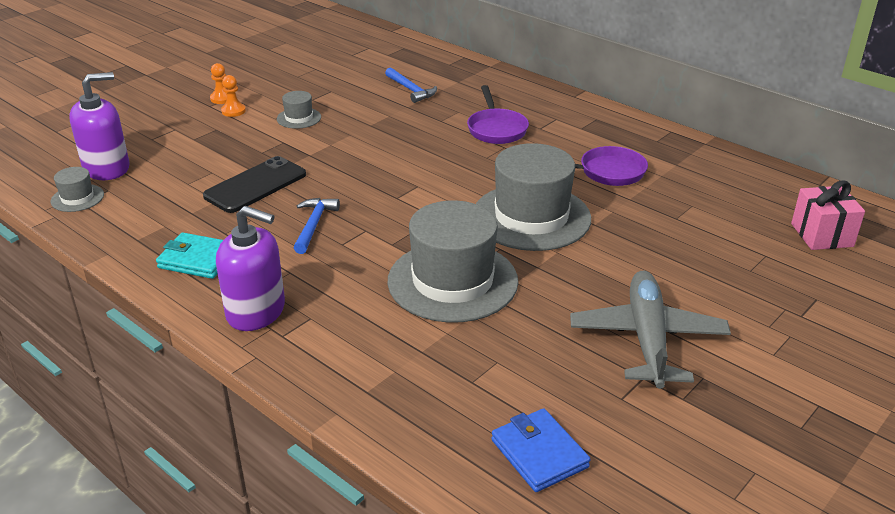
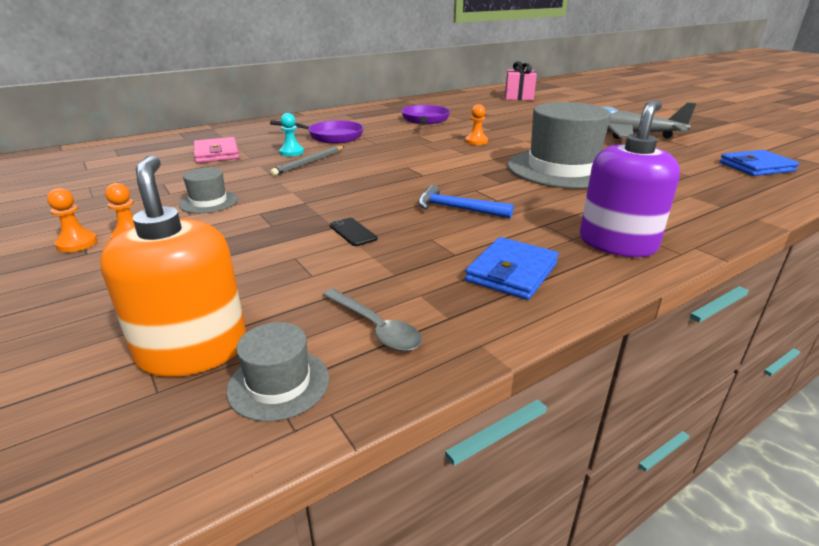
camera: 75 degrees left, 5 degrees down
purple soap dispenser [69,72,129,180] -> orange soap dispenser [100,155,246,377]
turquoise wallet [156,232,223,279] -> blue wallet [465,237,559,300]
black phone [203,156,306,213] -> black phone [330,218,378,246], size x0.45
blue hammer [385,67,437,103] -> pink wallet [194,137,239,163]
grey hat [476,143,591,251] -> orange pawn [465,104,488,145]
none -> grey pencil [270,146,345,176]
none -> turquoise pawn [279,113,304,156]
none -> grey spoon [322,288,422,352]

